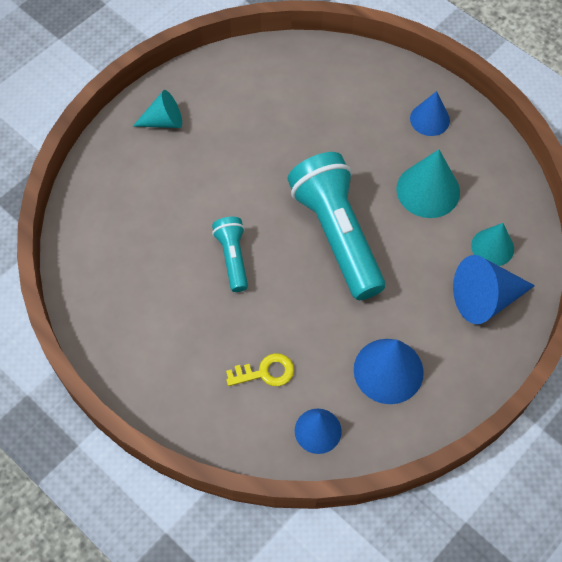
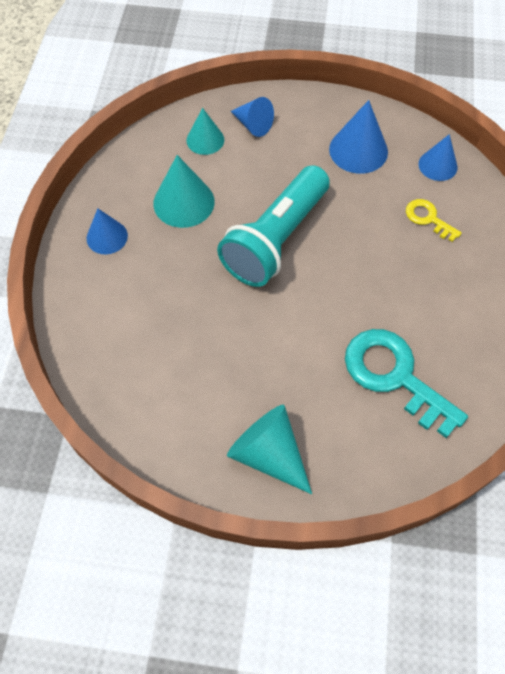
camera: 125 degrees left, 0 degrees up
turquoise cone [133,90,182,128] -> turquoise cone [227,405,312,494], size x1.53
turquoise flashlight [212,217,248,292] -> none
blue cone [453,255,535,324] -> blue cone [231,97,274,137], size x0.65
none -> turquoise key [345,329,468,438]

